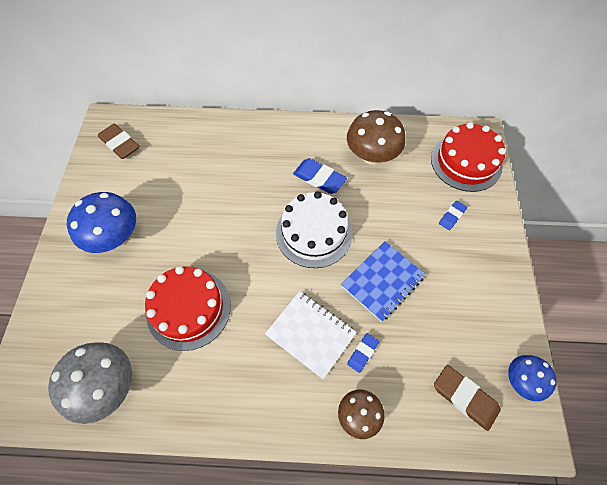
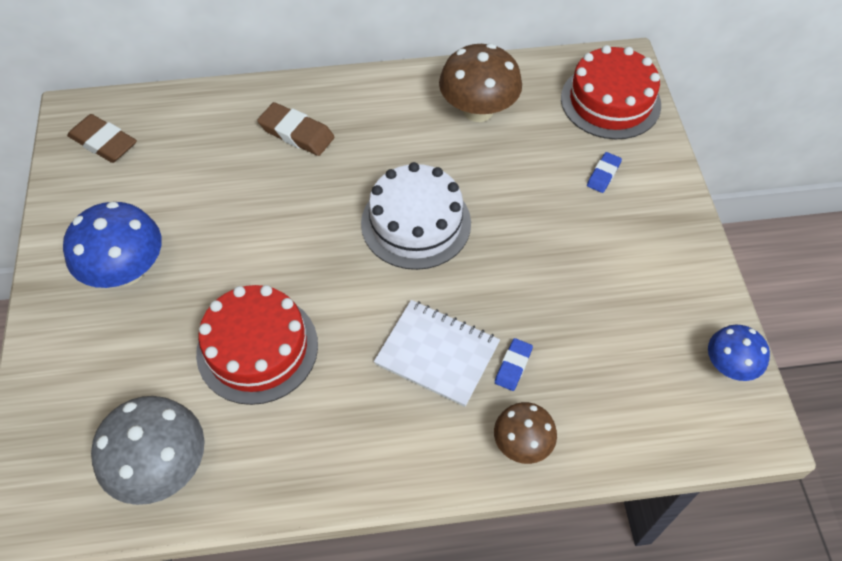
camera: 10 degrees left, 5 degrees down
blue eraser [293,158,347,194] -> none
blue notebook [341,241,426,322] -> none
brown eraser [434,365,501,431] -> brown eraser moved to [257,102,335,156]

